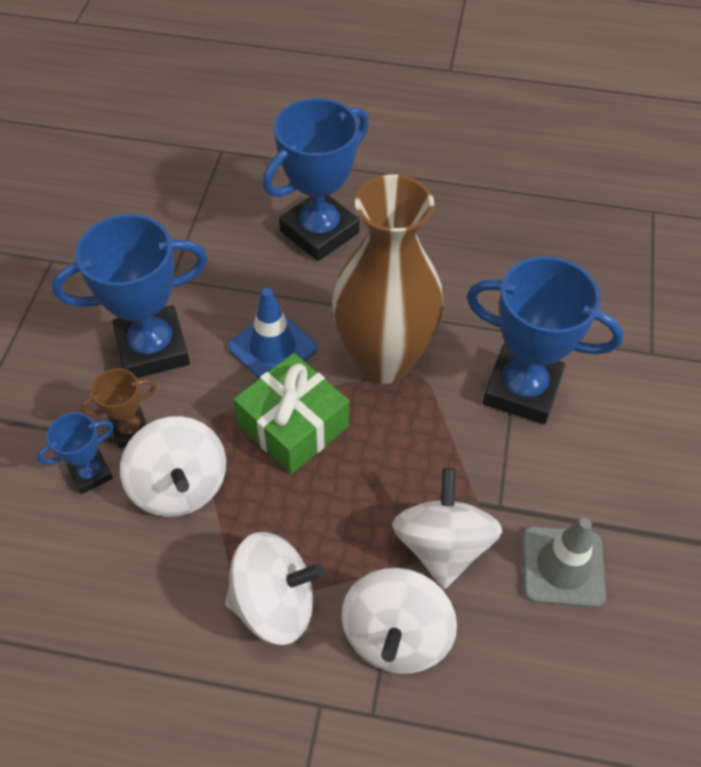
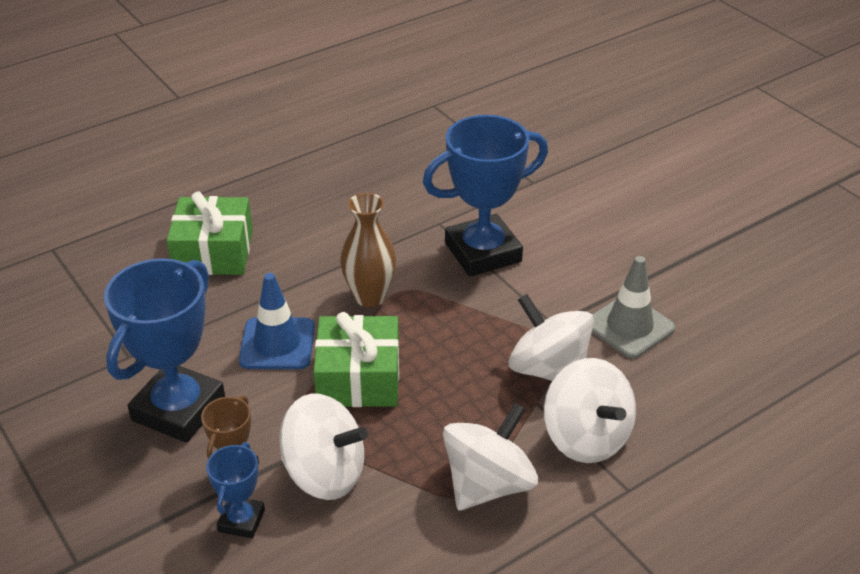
camera: 45 degrees left, 15 degrees down
blue trophy [263,98,369,261] -> green gift [167,191,253,275]
brown vase [332,174,444,384] -> brown vase [340,193,397,307], size x0.55

